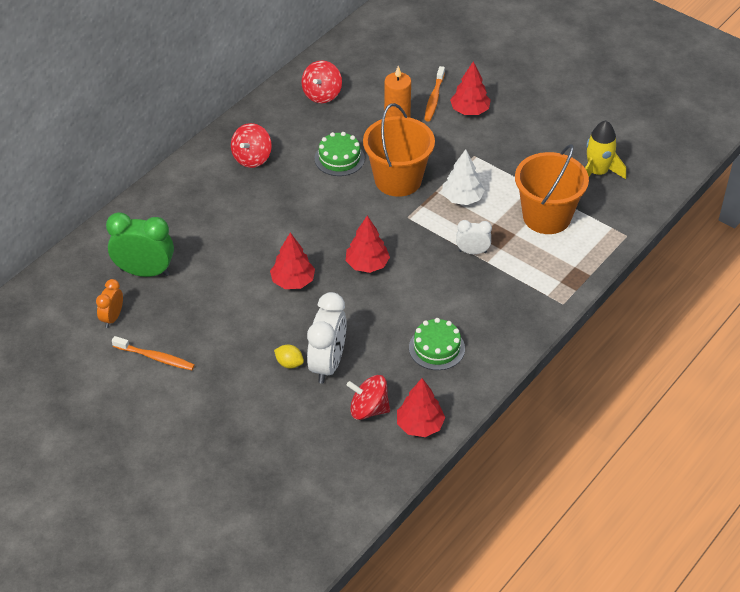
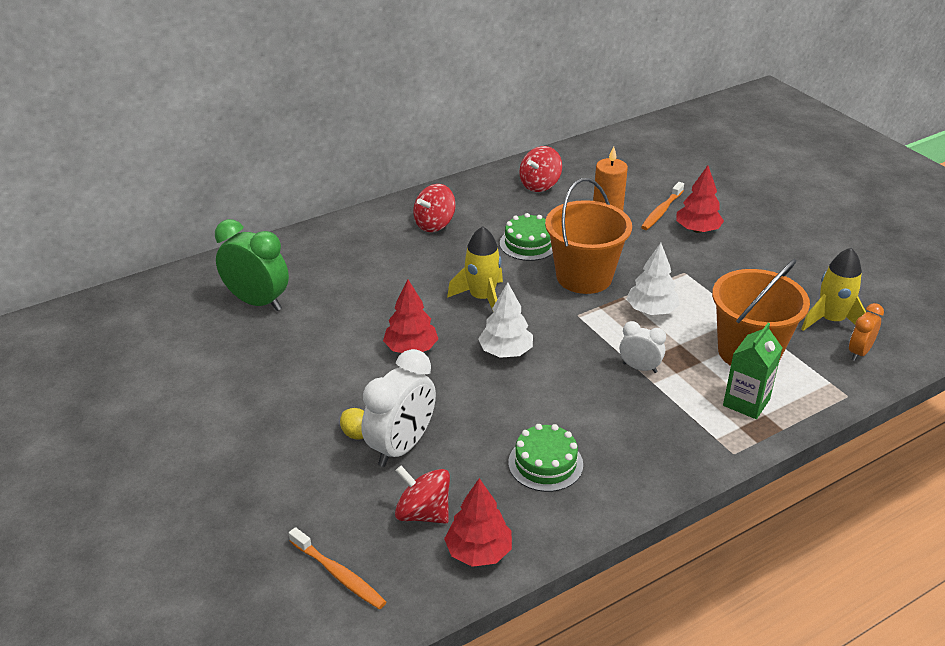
camera: 20 degrees right, 10 degrees down
orange clock [96,279,123,328] -> orange clock moved to [849,303,884,361]
orange toothbrush [112,336,195,370] -> orange toothbrush moved to [289,527,386,609]
red tree [345,216,390,273] -> white tree [478,282,533,358]
none -> yellow rocket [447,226,503,308]
none -> green carton [723,322,782,419]

